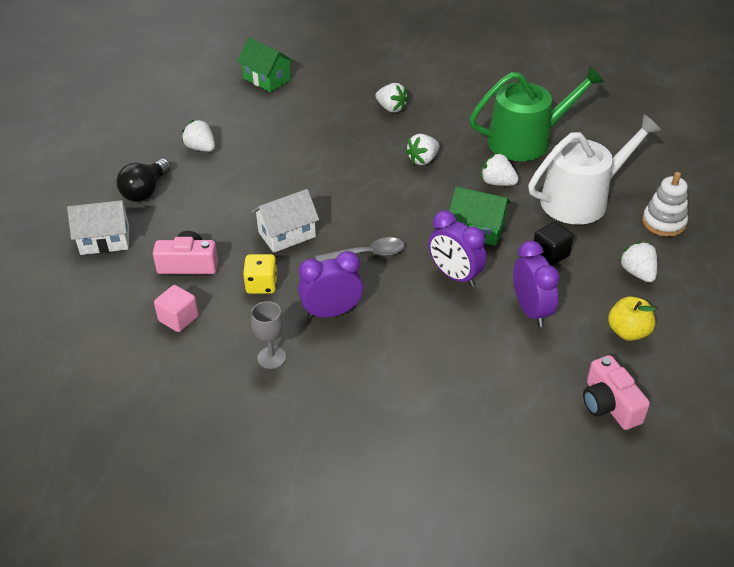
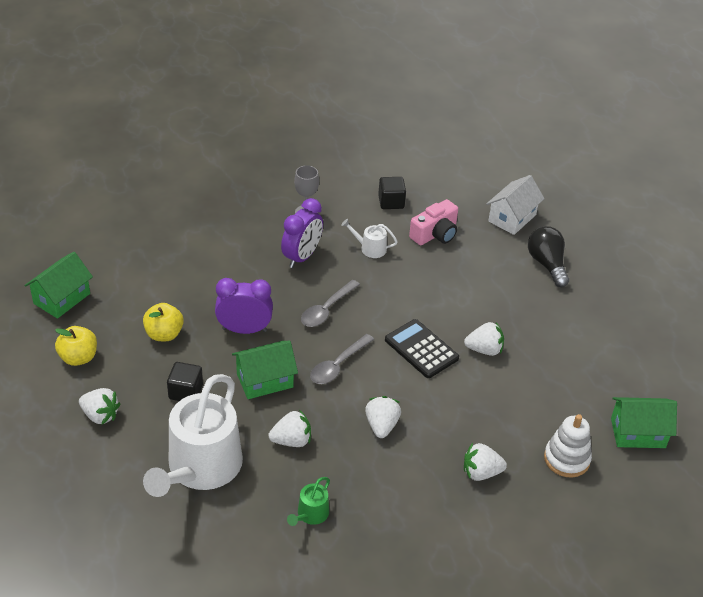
camera: 135 degrees right, 0 degrees up
pink cube [154,285,199,332] -> black cube [378,177,406,209]
white strawberry [182,120,215,152] -> white strawberry moved to [464,322,504,356]
yellow dice [243,254,277,294] -> white watering can [341,219,398,258]
white house [252,189,319,253] -> none
green watering can [469,66,604,161] -> green watering can [287,477,330,526], size x0.42
purple clock [513,241,560,327] -> yellow apple [143,303,184,341]
pink camera [583,355,650,430] -> green house [24,252,93,319]
white stacking toy [642,172,688,237] -> white stacking toy moved to [544,414,592,478]
none -> grey spoon [310,334,374,384]
none -> black calculator [385,319,459,378]

